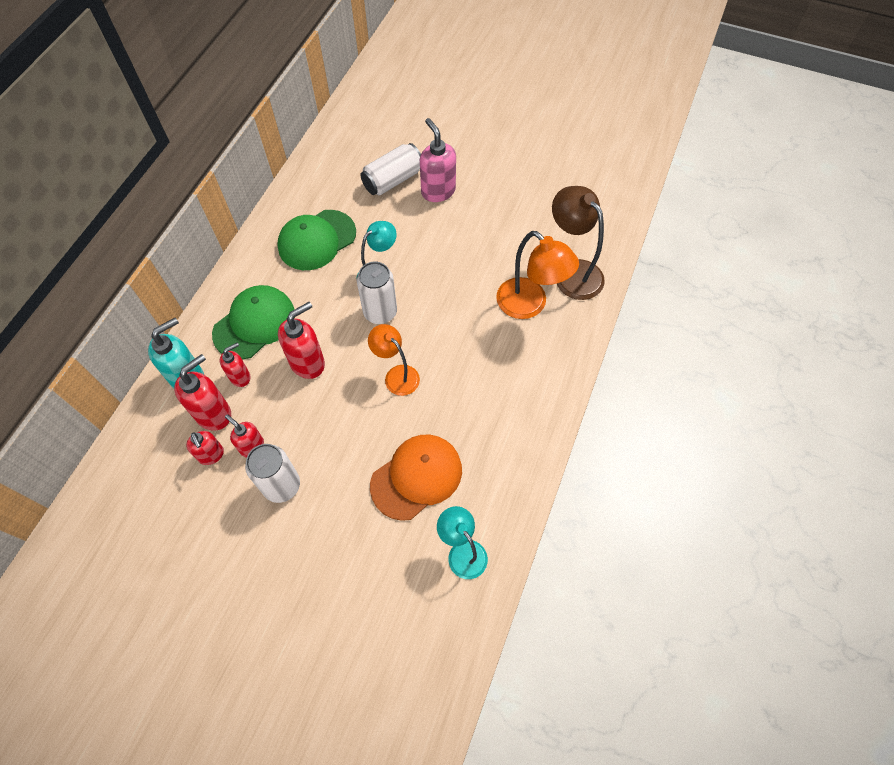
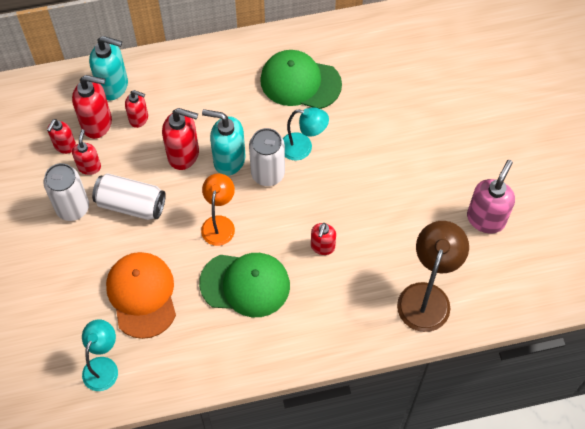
camera: 55 degrees right, 0 degrees up
green cap [212,285,295,360] -> green cap moved to [199,253,290,317]
white can [360,143,421,196] -> white can moved to [92,173,166,220]
orange cap [370,435,462,521] -> orange cap turned 120 degrees counterclockwise [106,252,176,339]
pink soap dispenser [420,118,456,202] -> pink soap dispenser moved to [467,160,515,233]
orange lamp [496,231,579,319] -> none
none -> turquoise soap dispenser [202,109,245,176]
none -> red soap dispenser [311,223,336,255]

